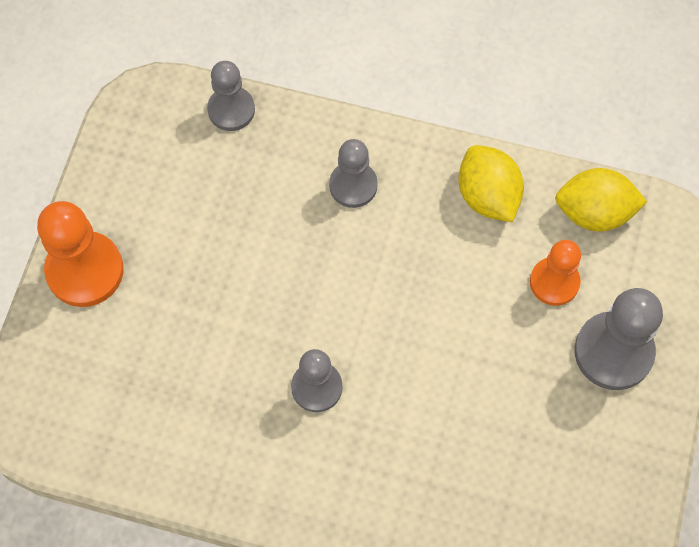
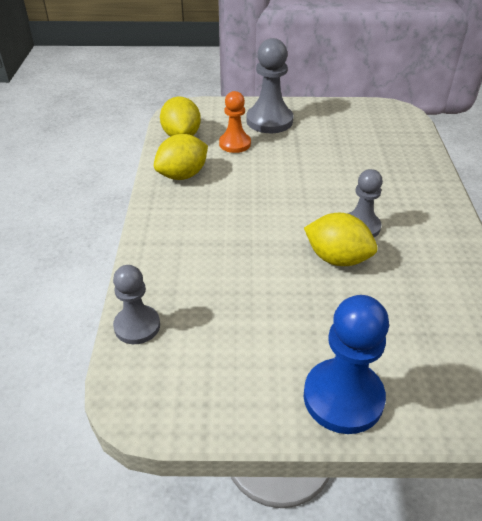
camera: 105 degrees left, 25 degrees down
orange pawn [37,201,124,307] -> blue pawn [304,295,389,434]
grey pawn [329,139,378,208] -> none
none -> yellow lemon [304,213,377,266]

